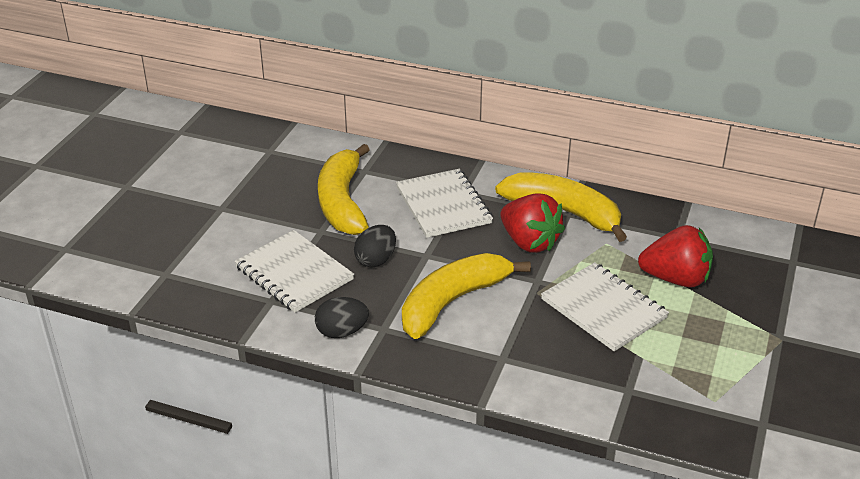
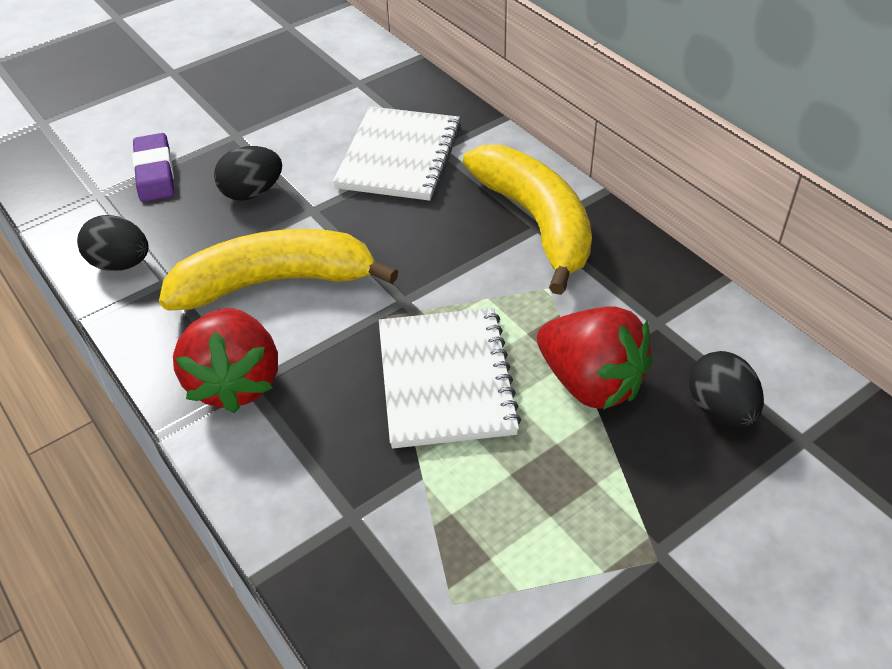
camera: 35 degrees right, 10 degrees up
white notebook [235,230,354,313] -> purple eraser [132,133,174,202]
yellow banana [318,144,370,235] -> none
red strawberry [500,193,565,253] -> red strawberry moved to [173,308,278,413]
none -> black egg [689,351,764,427]

